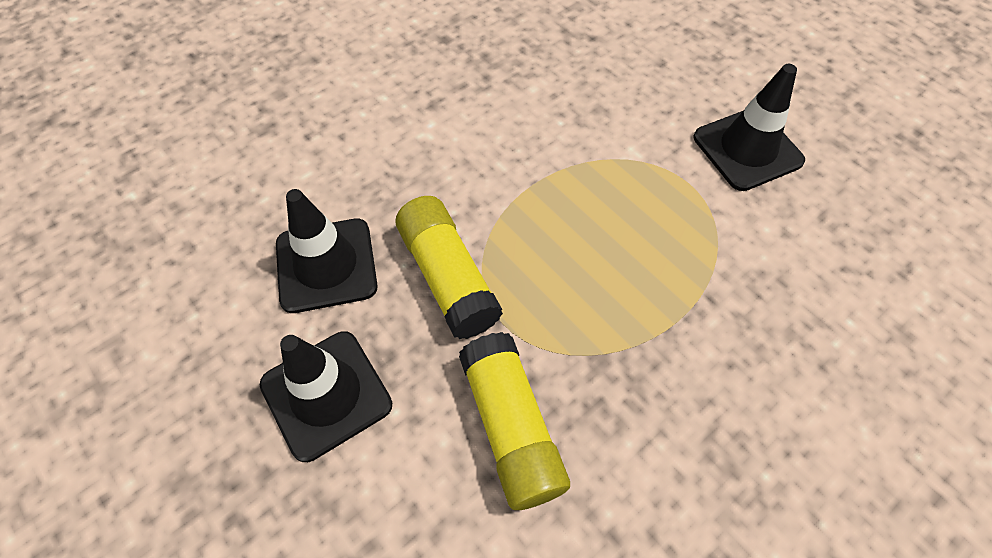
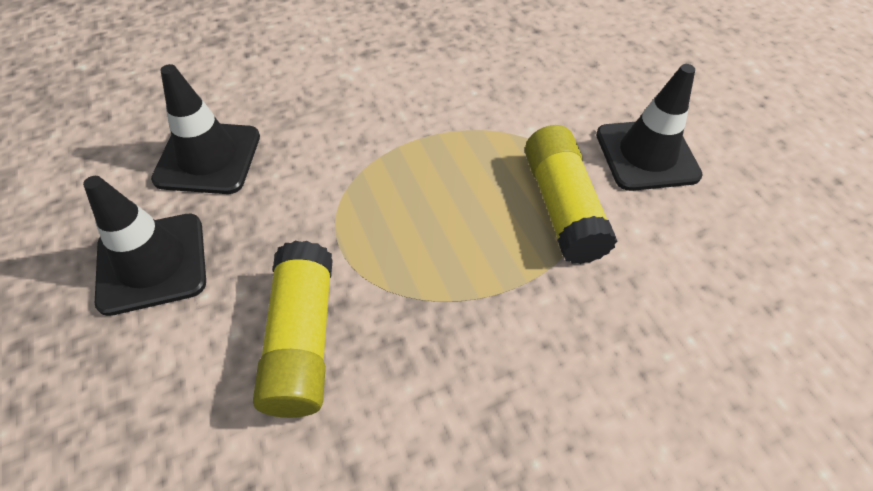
camera: 15 degrees right, 5 degrees down
yellow glue stick [396,196,503,339] -> yellow glue stick moved to [525,125,618,264]

